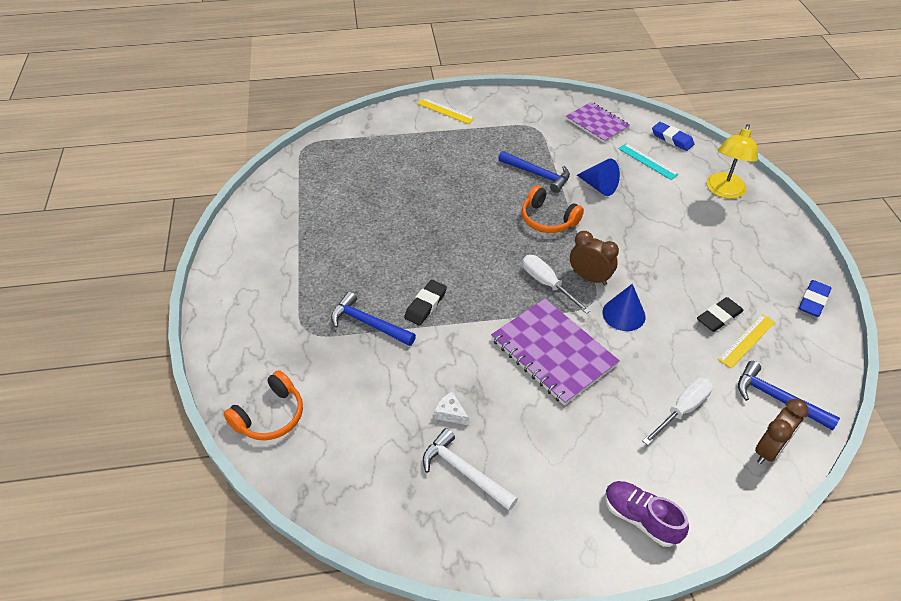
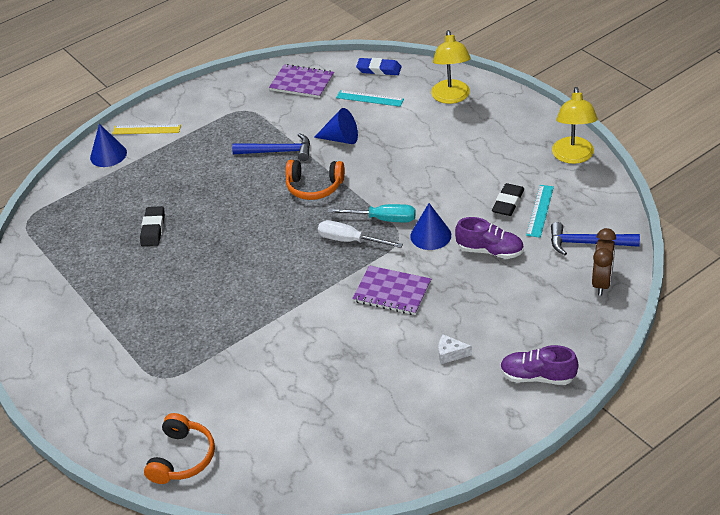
camera: 25 degrees left, 5 degrees down
blue hammer [331,292,416,346] -> none
black eraser [404,280,447,326] -> black eraser moved to [140,206,165,246]
white hammer [423,428,518,511] -> none
white cheese [434,392,469,425] -> white cheese moved to [438,334,472,364]
purple notebook [491,299,620,405] -> purple notebook [352,265,431,315], size x0.66
brown clock [570,231,619,285] -> turquoise screwdriver [328,204,416,222]
white screwdriver [643,377,713,445] -> none
yellow ruler [718,314,775,368] -> turquoise ruler [526,185,554,238]
blue eraser [799,280,832,317] -> yellow lamp [552,87,598,164]
none -> blue cone [90,124,127,167]
none -> purple shoe [455,217,524,259]

